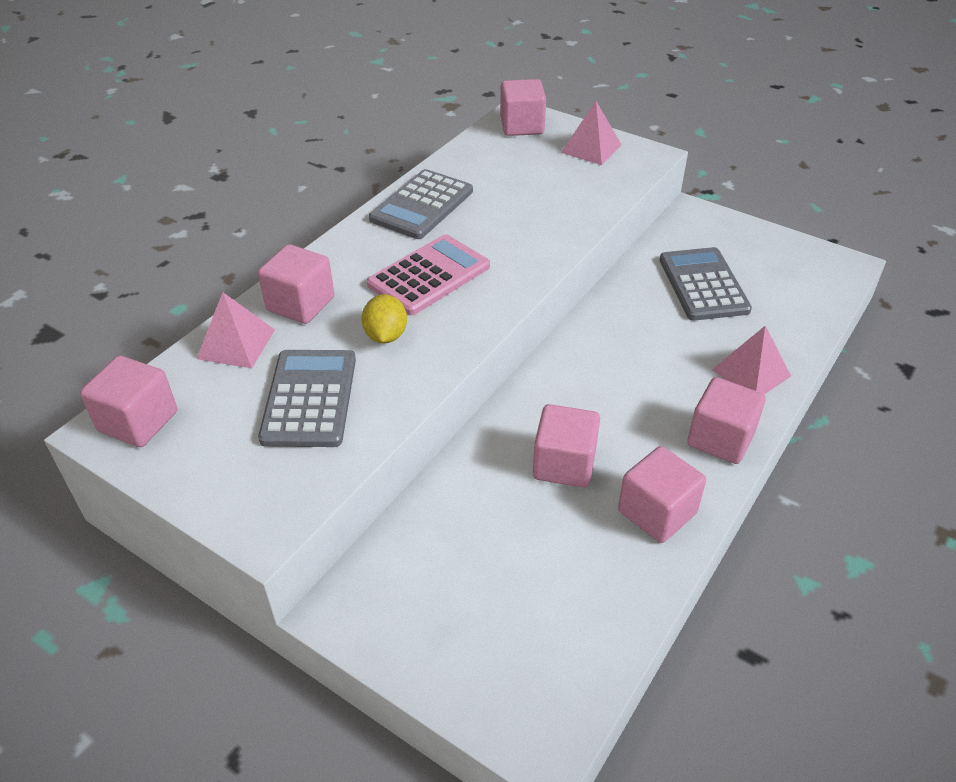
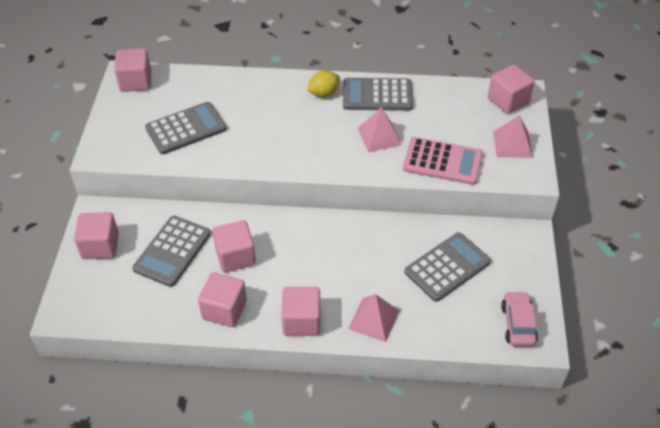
camera: 60 degrees right, 5 degrees up
pink pyramid [197,292,275,368] -> pink pyramid moved to [358,107,402,152]
pink cube [258,244,334,324] -> pink cube moved to [74,212,119,259]
yellow lemon [362,294,407,344] -> yellow lemon moved to [307,70,340,97]
pink calculator [367,234,490,315] -> pink calculator moved to [403,137,483,185]
none -> grey calculator [132,216,211,287]
none -> pink car [501,291,538,347]

